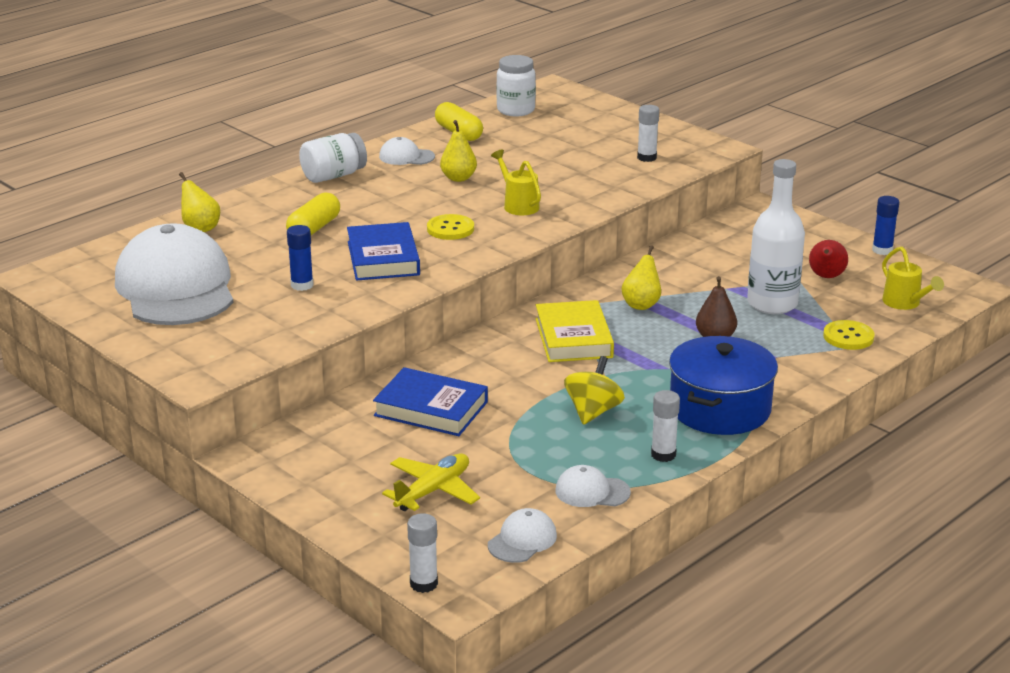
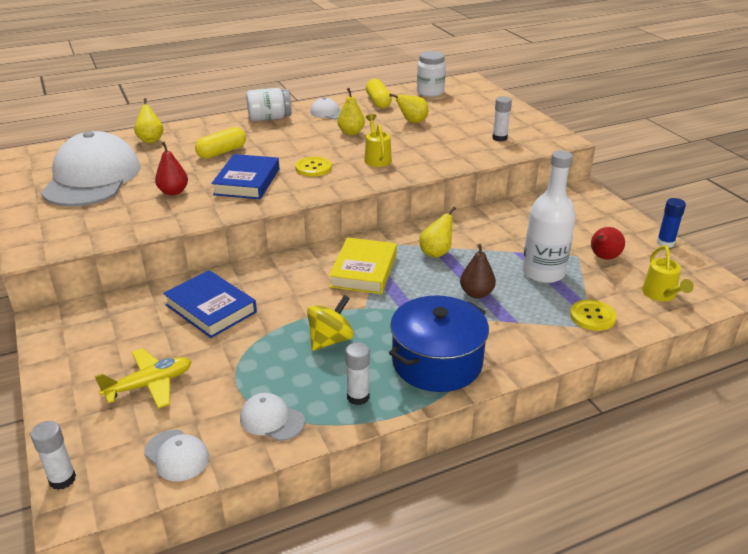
camera: 20 degrees right, 5 degrees up
blue glue stick [287,225,314,291] -> red pear [155,141,188,195]
white cap [488,508,557,563] -> white cap turned 75 degrees clockwise [144,430,209,481]
none -> yellow pear [389,94,428,123]

